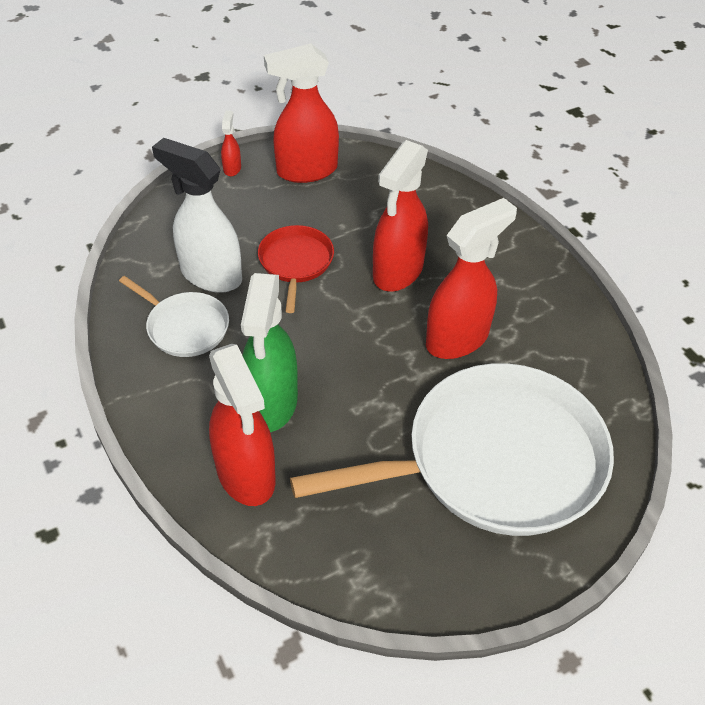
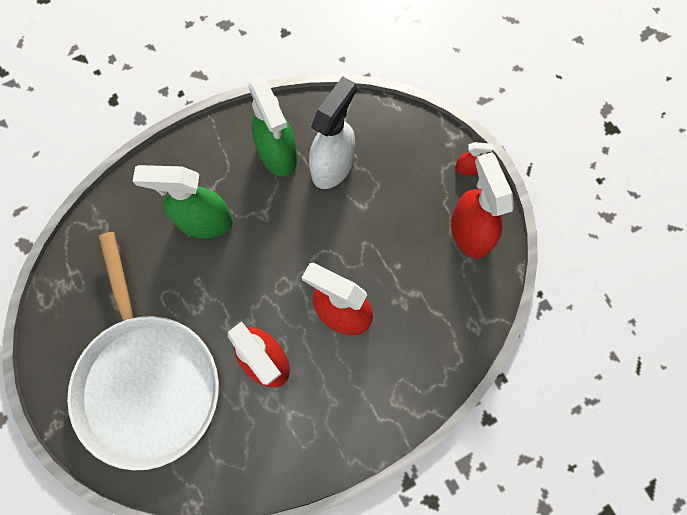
camera: 90 degrees right, 25 degrees up
white pan [119,276,229,357] -> green spray bottle [248,77,297,177]
red spray bottle [209,344,276,506] -> none
red pan [258,225,334,313] -> none

